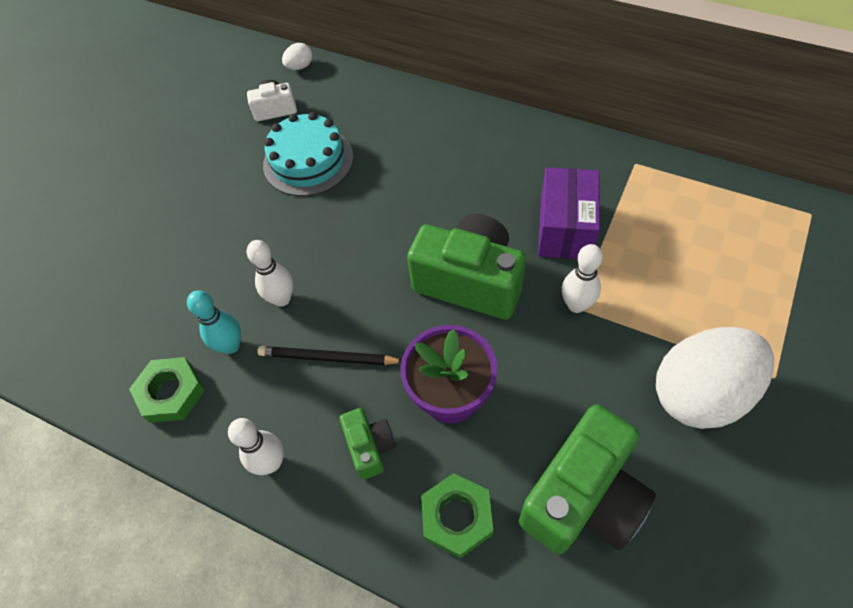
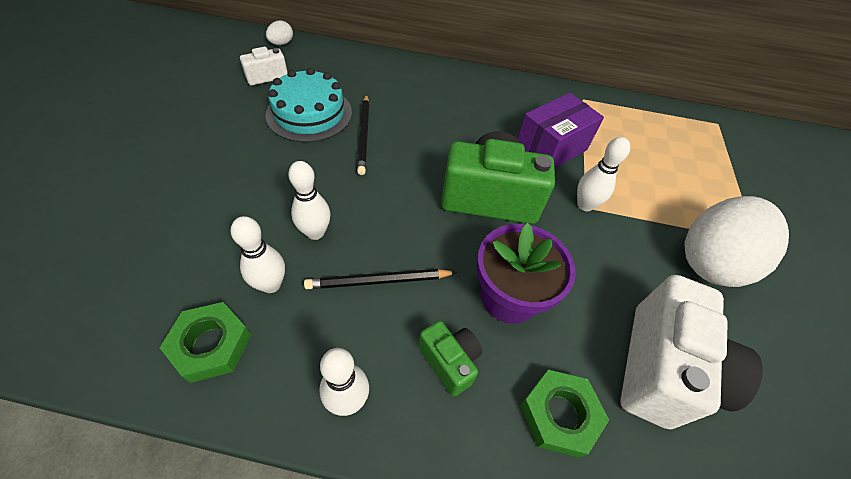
camera: 25 degrees left, 5 degrees down
turquoise bowling pin [187,290,241,354] -> white bowling pin [230,216,285,293]
green camera [519,405,656,554] -> white camera [620,275,763,429]
purple box [538,167,600,259] -> purple box turned 60 degrees clockwise [517,93,604,168]
none -> black pencil [357,94,369,175]

